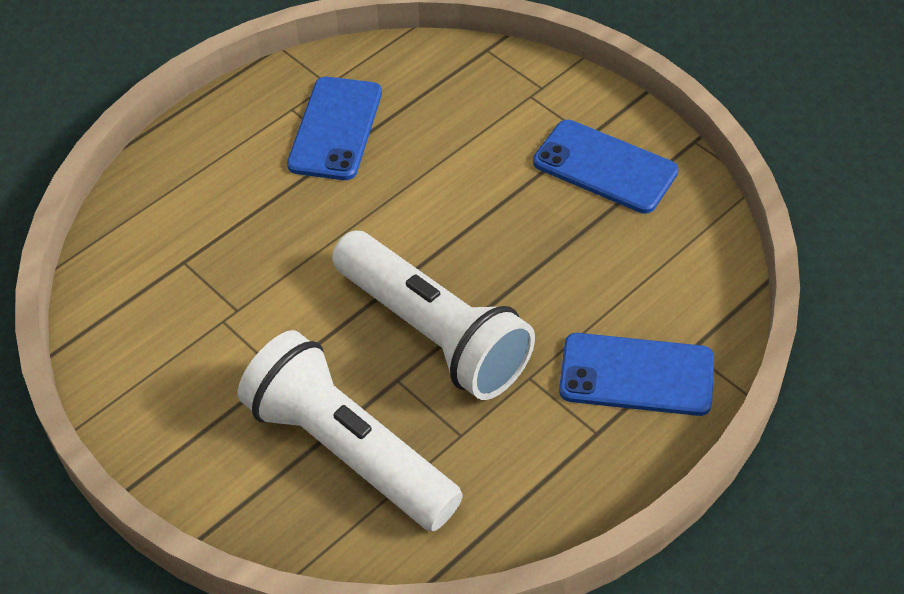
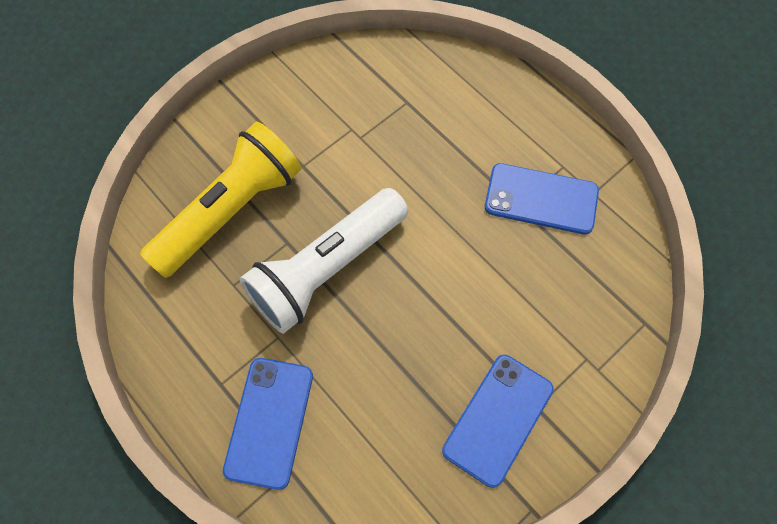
camera: 90 degrees right, 15 degrees up
white flashlight [238,330,463,531] -> yellow flashlight [140,122,302,278]

